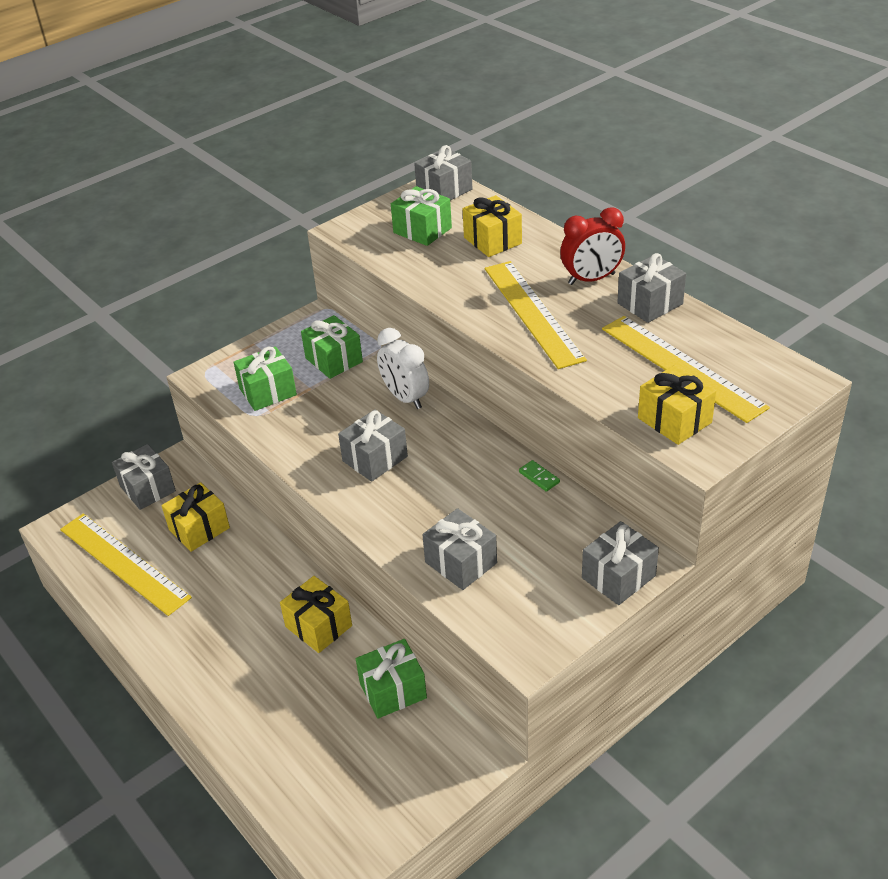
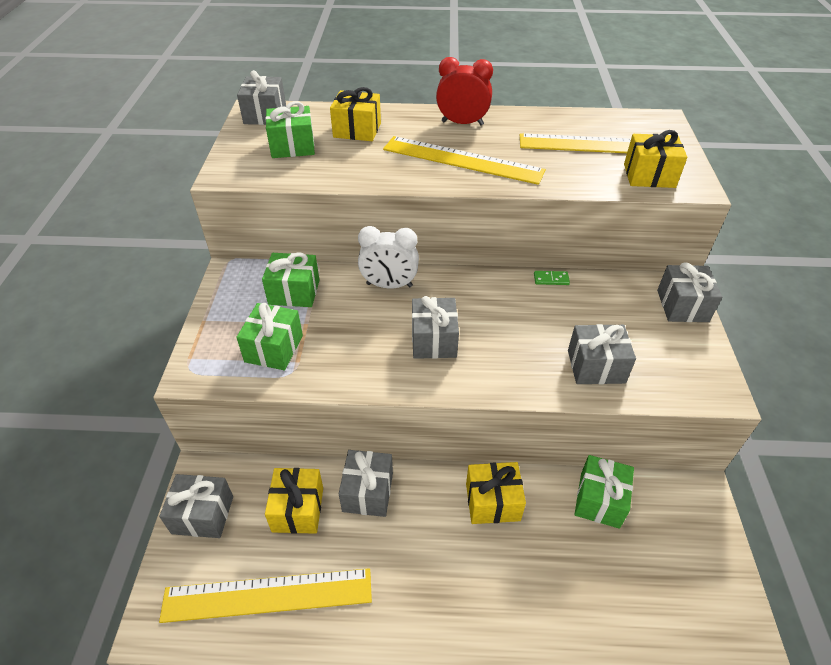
camera: 50 degrees left, 5 degrees up
red clock [560,208,625,285] -> red clock turned 105 degrees counterclockwise [436,57,493,125]
grey gift [617,253,686,323] -> grey gift moved to [339,450,393,517]

